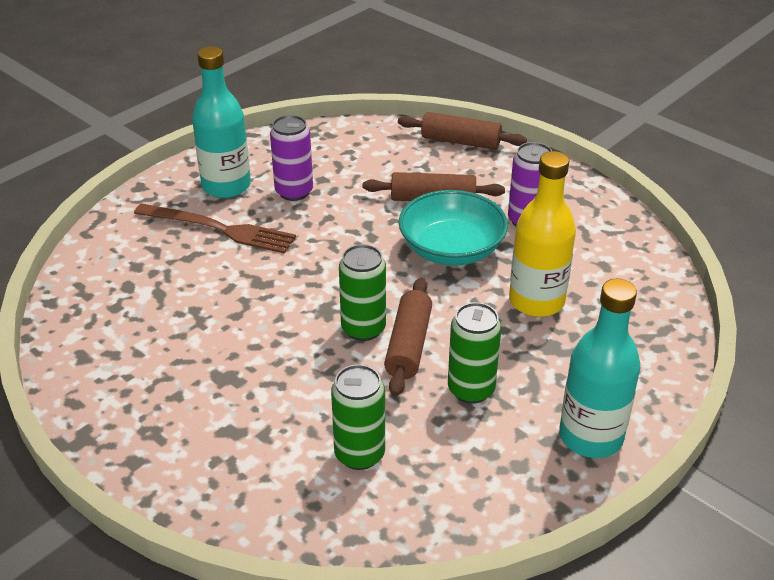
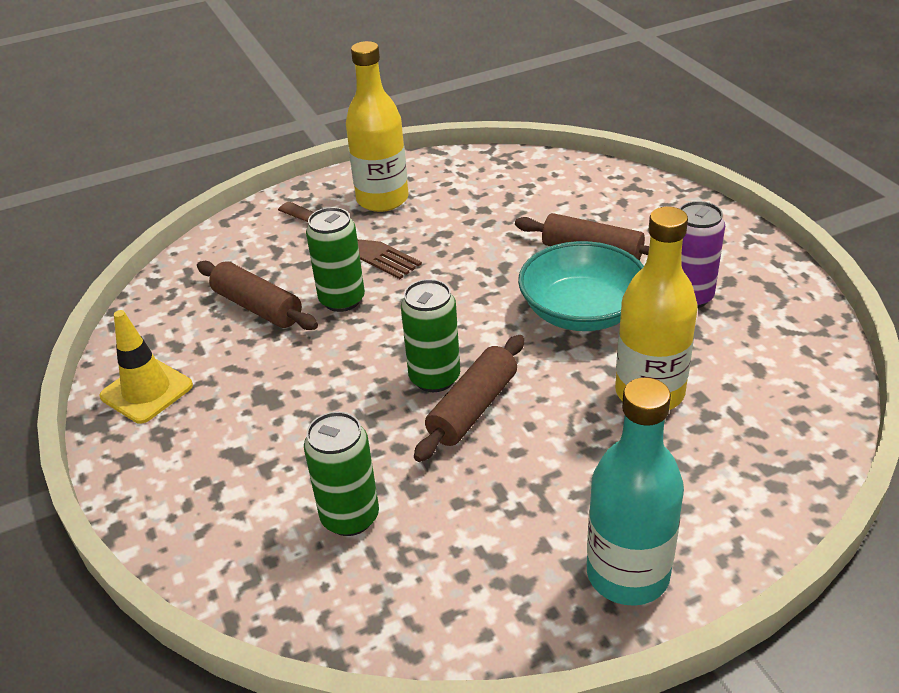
camera: 25 degrees right, 0 degrees up
turquoise bottle [192,47,251,198] -> yellow bottle [346,41,409,212]
purple can [270,115,313,201] -> none
brown rolling pin [398,112,527,150] -> brown rolling pin moved to [197,261,318,330]
green can [448,302,502,404] -> green can moved to [306,207,365,312]
none -> yellow traffic cone [99,310,193,424]

